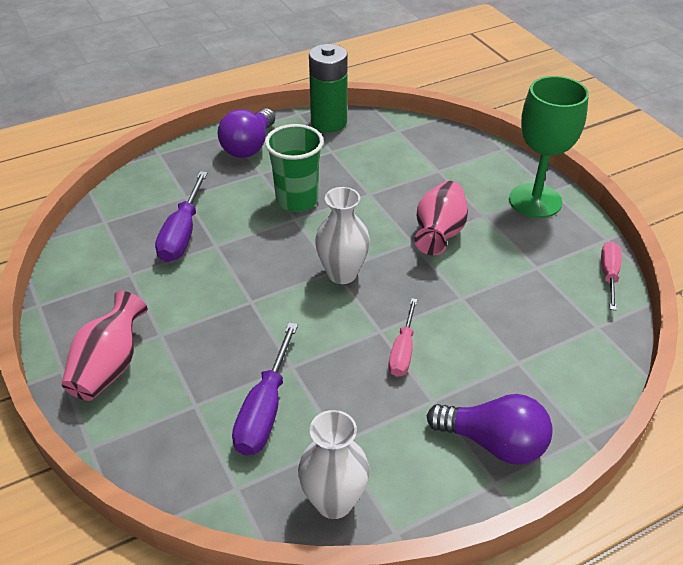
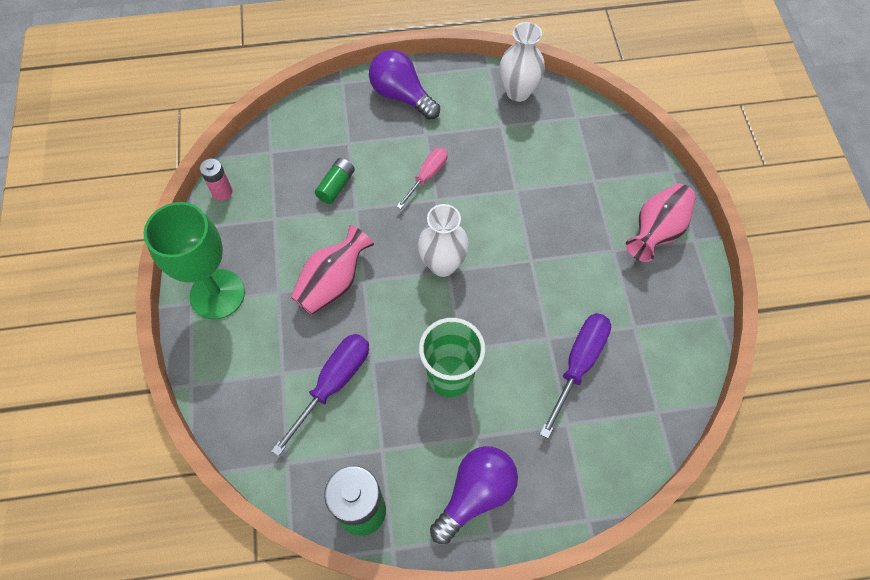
camera: 160 degrees left, 20 degrees up
purple screwdriver [232,322,298,456] -> purple screwdriver moved to [271,334,369,456]
pink screwdriver [601,242,622,310] -> pink battery [200,158,233,201]
none -> green battery [315,158,355,204]

